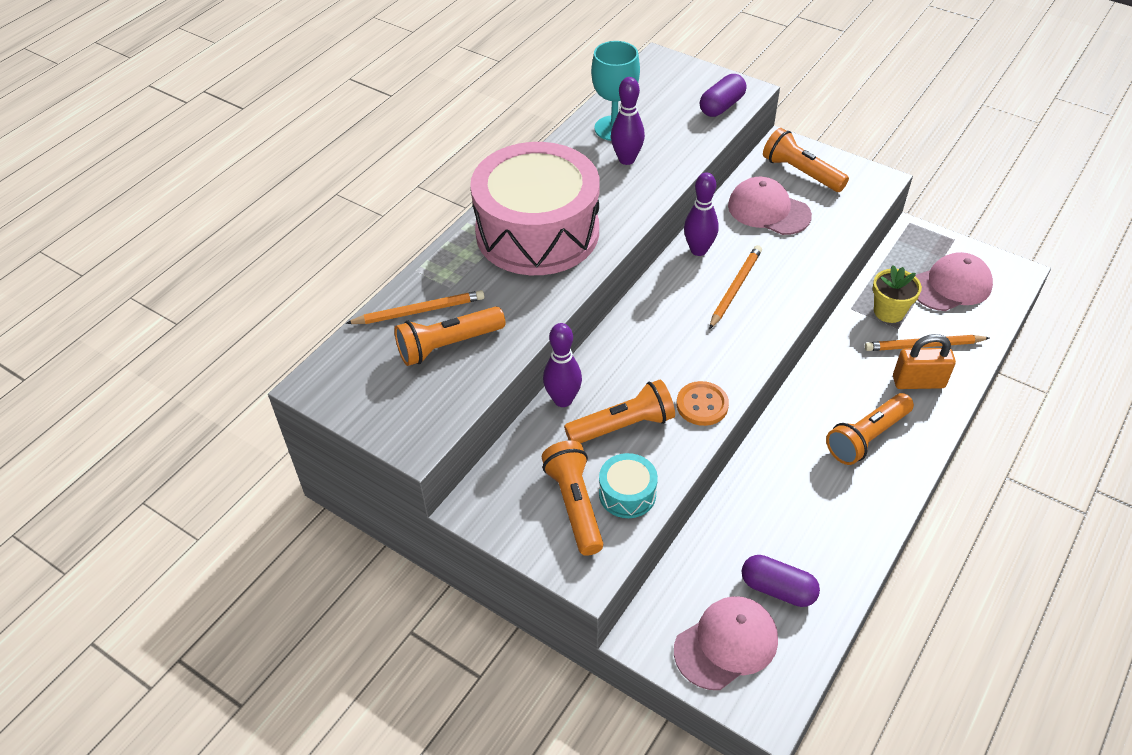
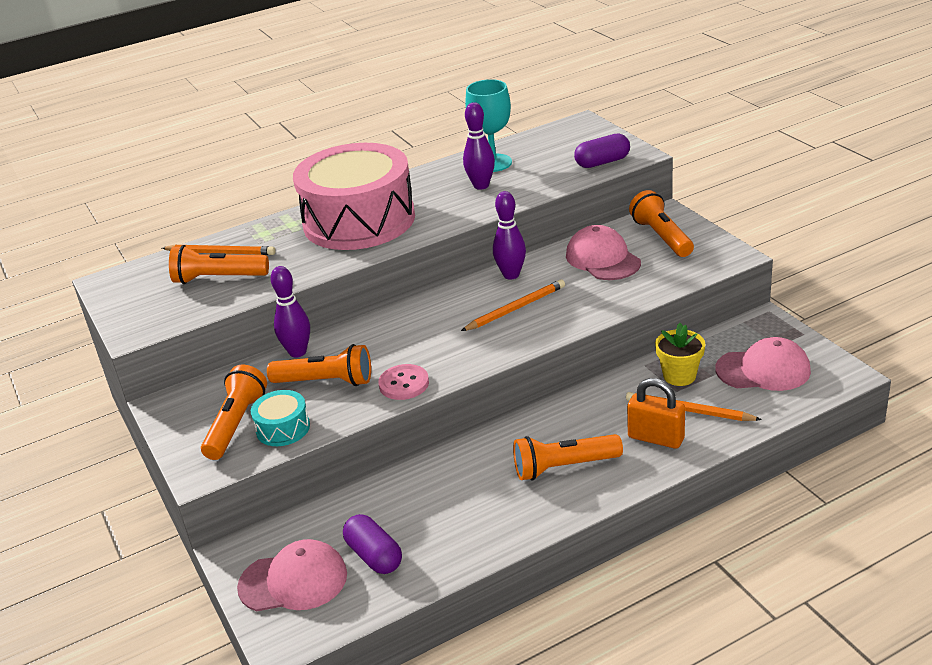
camera: 30 degrees right, 15 degrees down
orange button [676,381,729,426] -> pink button [378,364,429,400]

